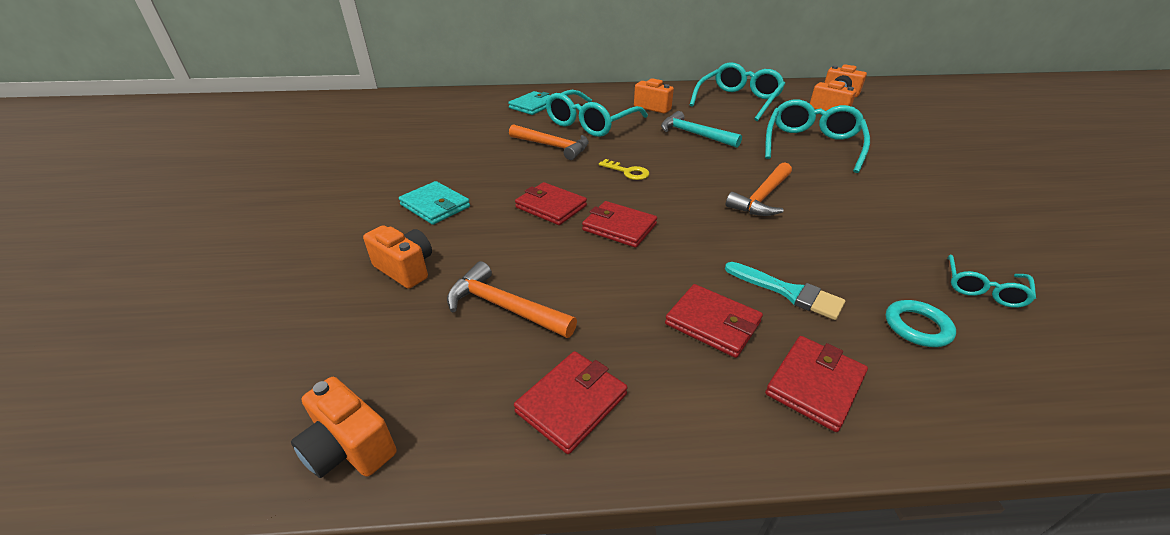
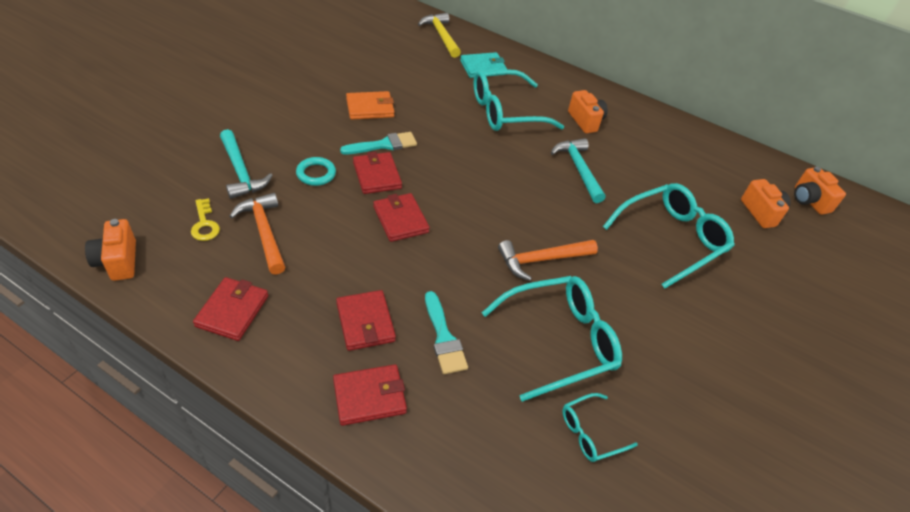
camera: 30 degrees right, 10 degrees up
orange camera [363,225,432,289] -> turquoise hammer [220,129,273,199]
turquoise wallet [399,181,470,225] -> none
orange hammer [509,124,589,160] -> none
red wallet [514,351,628,454] -> red wallet turned 60 degrees counterclockwise [193,277,268,341]
yellow key [599,159,649,180] -> yellow key moved to [191,198,220,241]
turquoise glasses [690,63,785,121] -> turquoise glasses moved to [482,276,622,402]
turquoise ring [886,300,956,347] -> turquoise ring moved to [296,157,336,186]
none -> turquoise brush [340,132,417,154]
none -> orange wallet [346,91,395,119]
none -> yellow hammer [418,13,461,58]

